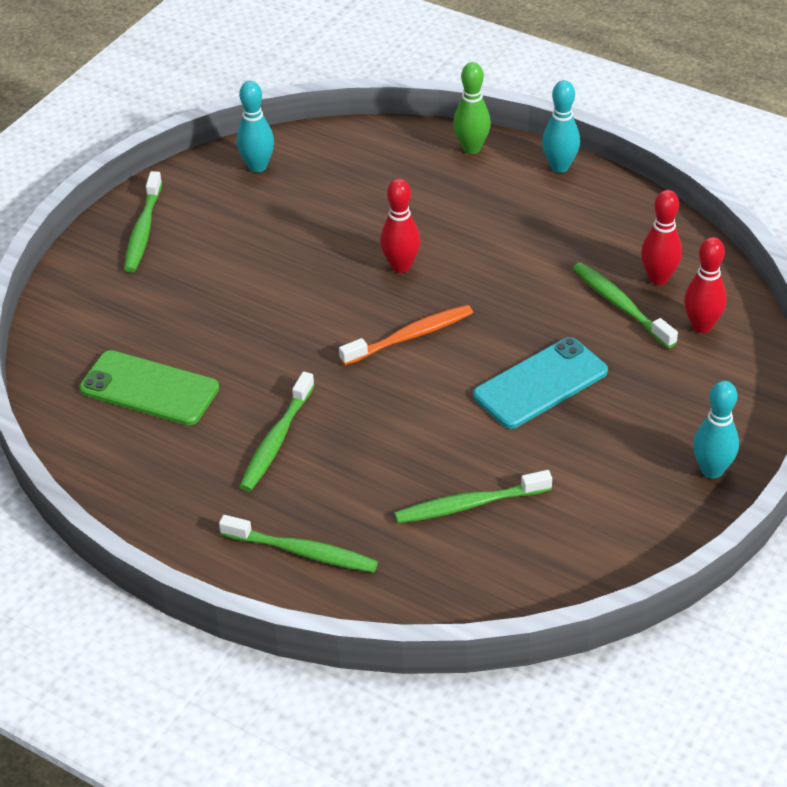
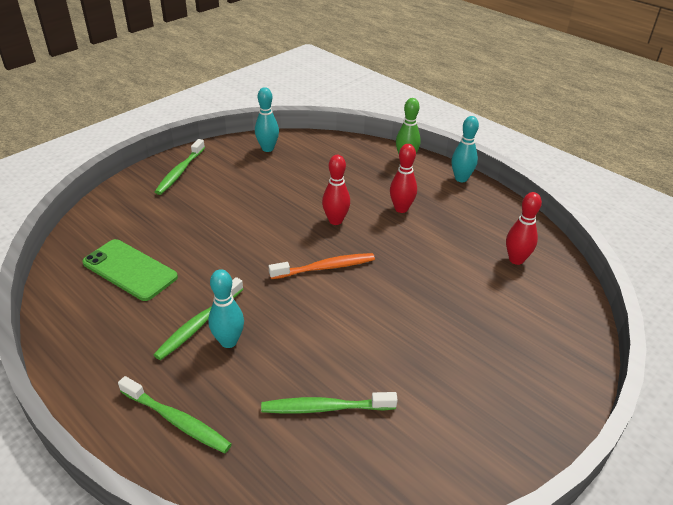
camera: 10 degrees right, 5 degrees down
turquoise phone [473,337,608,429] -> none
green toothbrush [573,263,678,349] -> none
red bowling pin [684,237,727,333] -> red bowling pin moved to [390,144,417,213]
turquoise bowling pin [693,381,739,479] -> turquoise bowling pin moved to [208,269,244,348]

